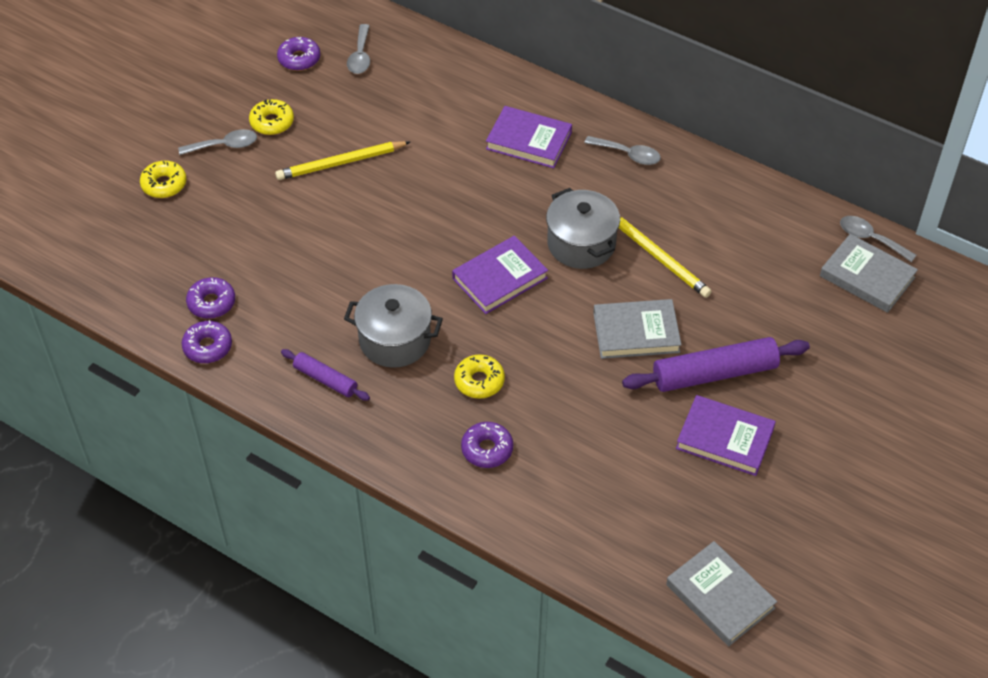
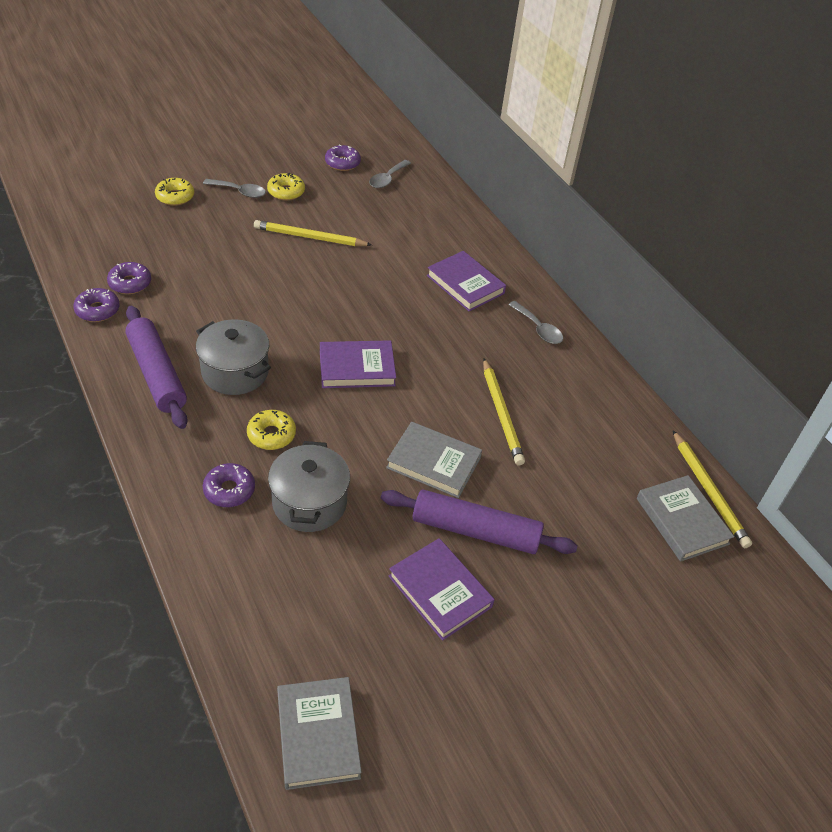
camera: 25 degrees right, 5 degrees down
purple rolling pin [281,349,370,401] -> purple rolling pin [125,306,187,429], size x1.80
grey pot [546,188,620,269] -> grey pot moved to [268,441,350,532]
grey spoon [840,216,916,262] -> yellow pencil [673,430,752,548]

